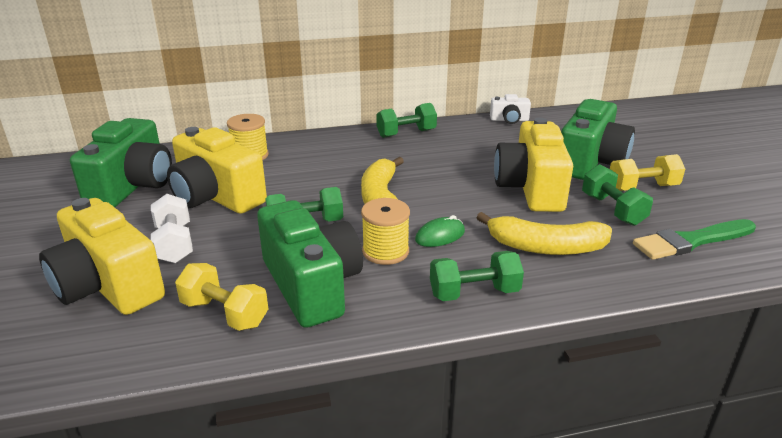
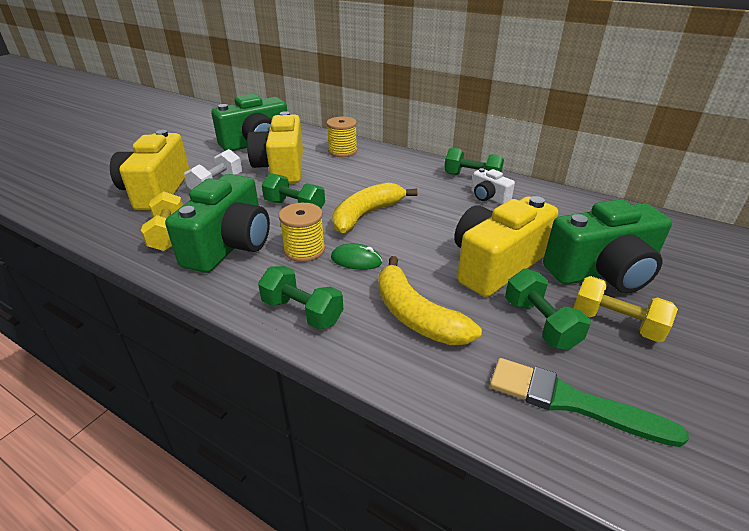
camera: 45 degrees right, 5 degrees up
white camera [490,94,531,124] -> white camera moved to [471,168,515,204]
green dumbbell [582,164,653,226] -> green dumbbell turned 45 degrees counterclockwise [505,268,590,350]

